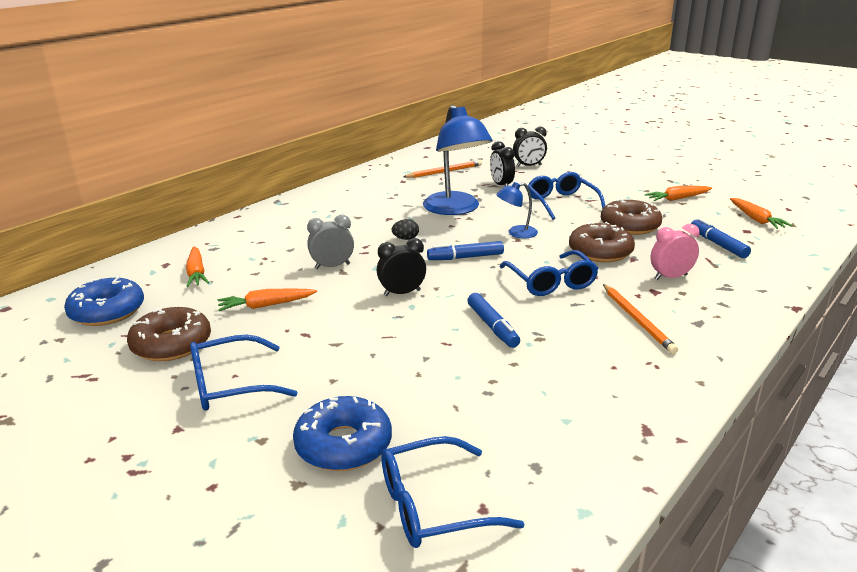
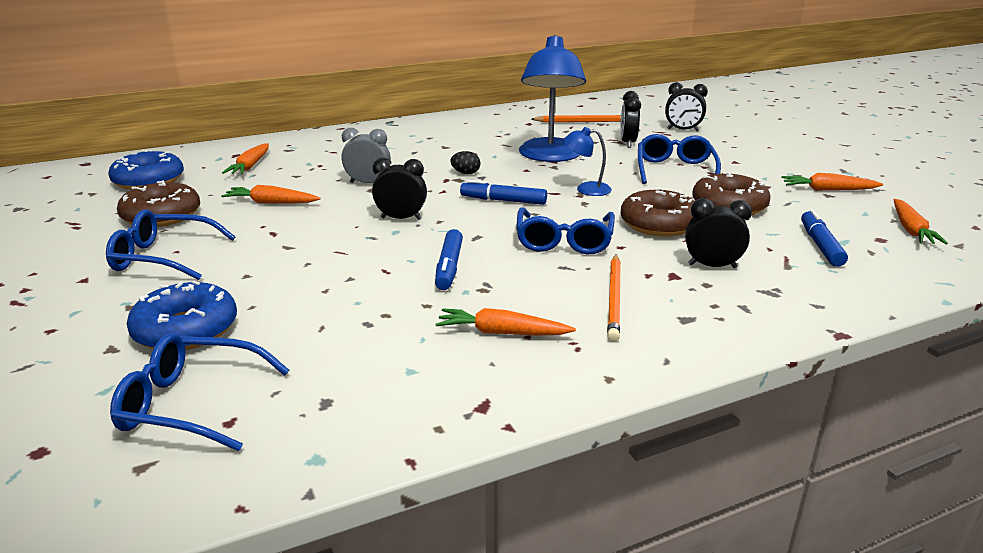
camera: 25 degrees right, 0 degrees up
pink clock [650,224,700,280] -> black clock [685,198,752,268]
none -> orange carrot [436,308,576,335]

